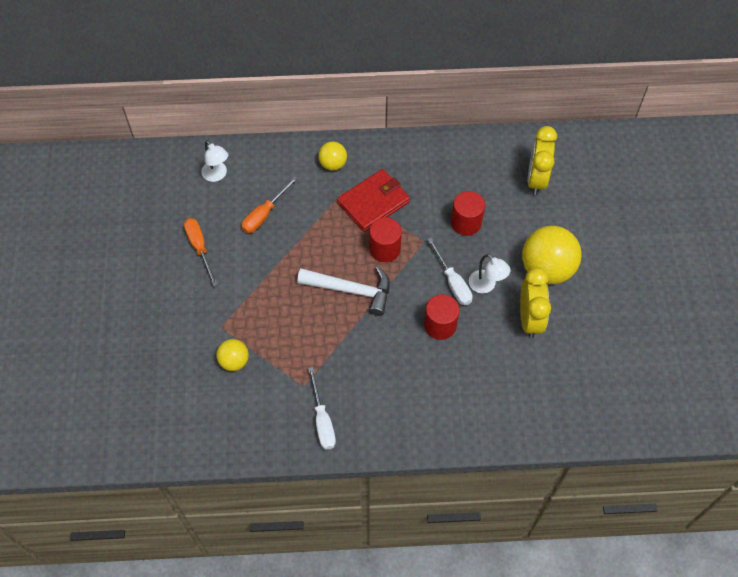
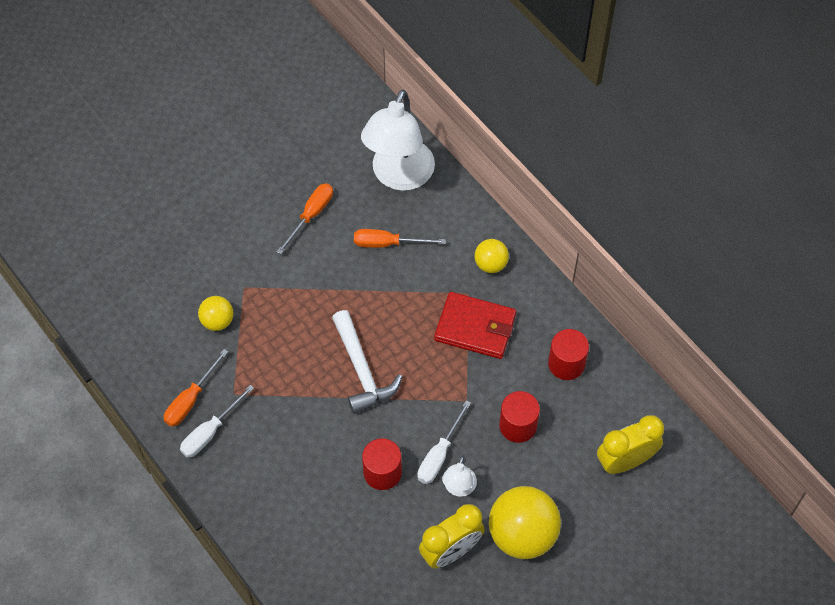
camera: 55 degrees right, 0 degrees up
white lamp [201,140,228,182] -> white lamp [361,89,435,191], size x2.13
red cylinder [370,217,402,262] -> red cylinder moved to [548,329,589,380]
none -> orange screwdriver [164,349,228,427]

